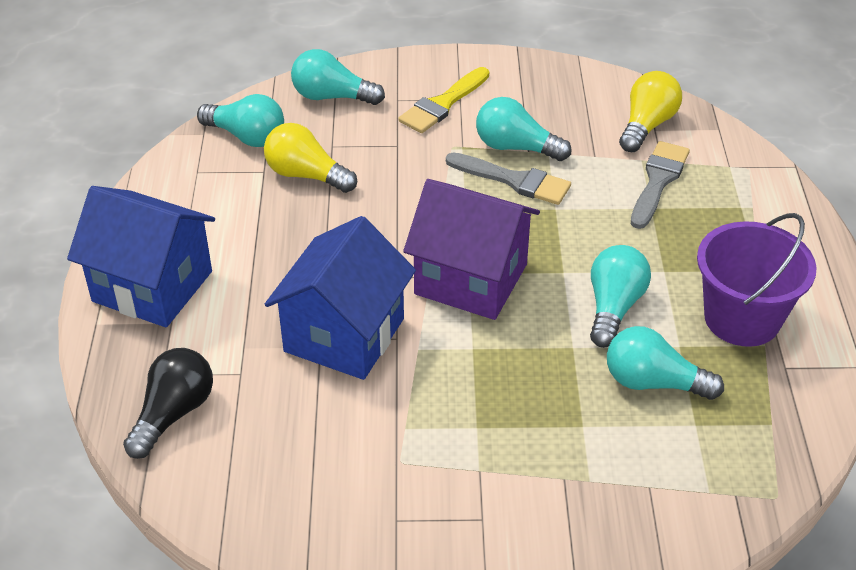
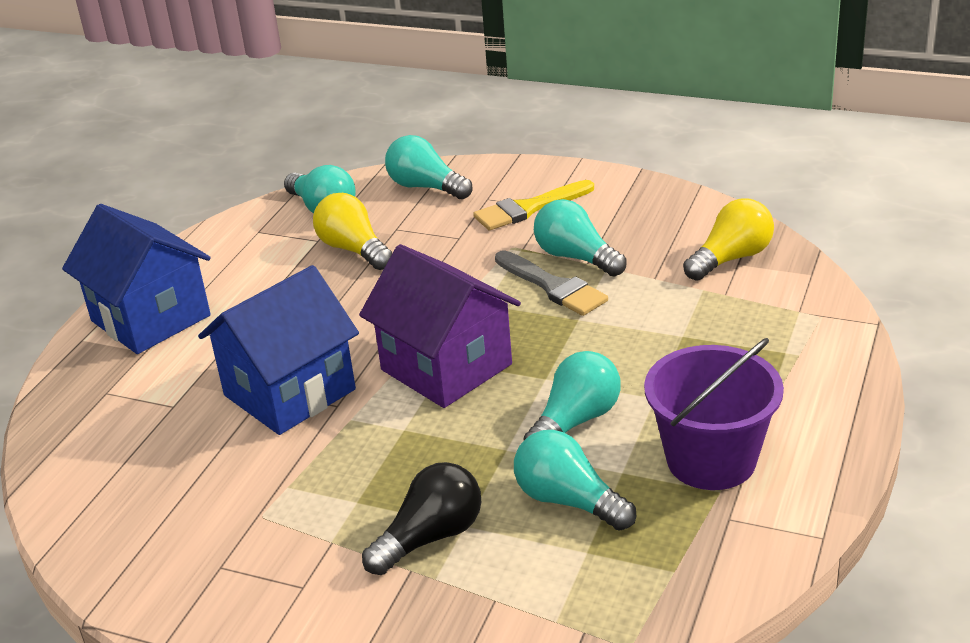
camera: 25 degrees right, 10 degrees down
black light bulb [123,348,213,459] -> black light bulb moved to [362,462,481,575]
grey brush [631,141,690,229] -> none

